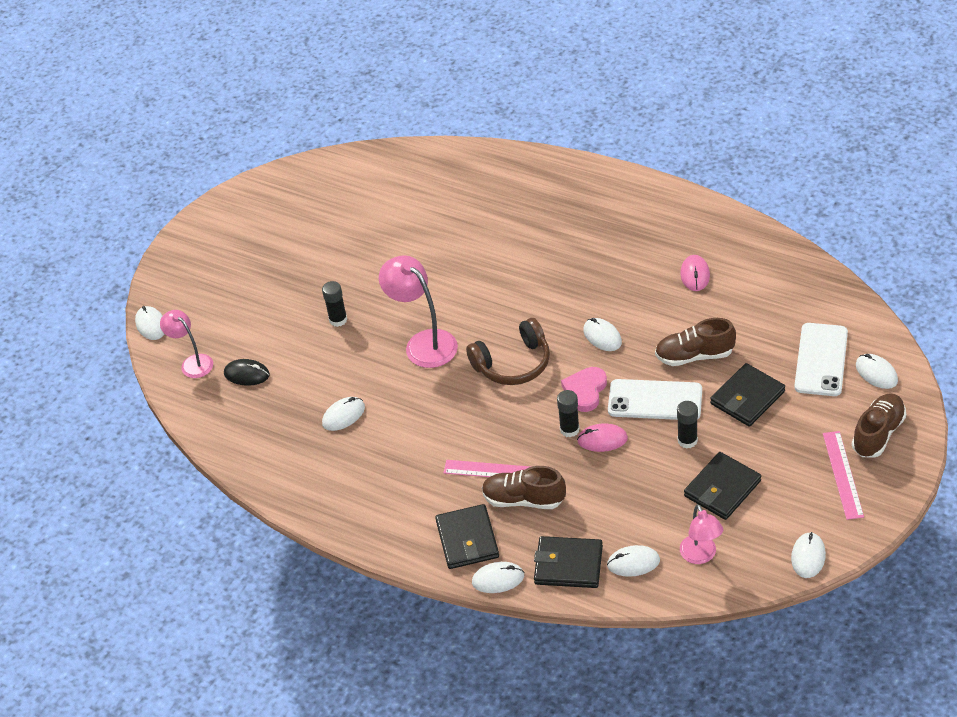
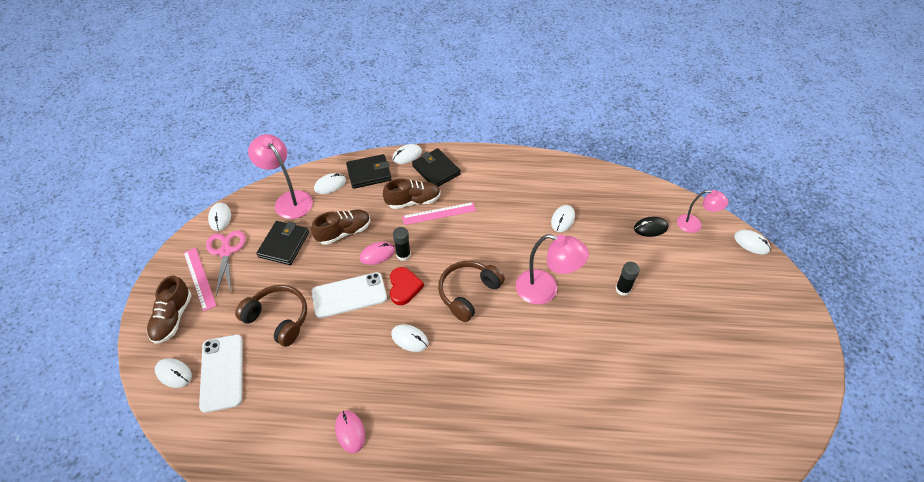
camera: 150 degrees right, 5 degrees up
pink heart [561,367,607,412] -> red heart [390,267,424,305]
brown shoe [655,318,736,366] -> brown shoe moved to [311,209,370,245]
black glue stick [677,401,698,448] -> none
pink lamp [680,504,723,564] -> pink lamp [248,134,313,219], size x1.60
black wallet [710,363,785,426] -> brown headphones [235,285,307,347]
none -> pink scissors [206,230,246,295]

